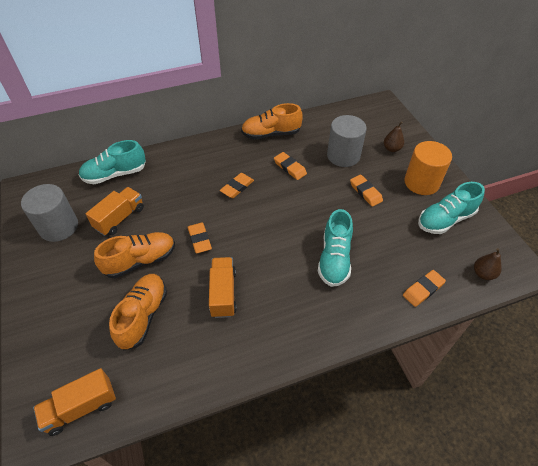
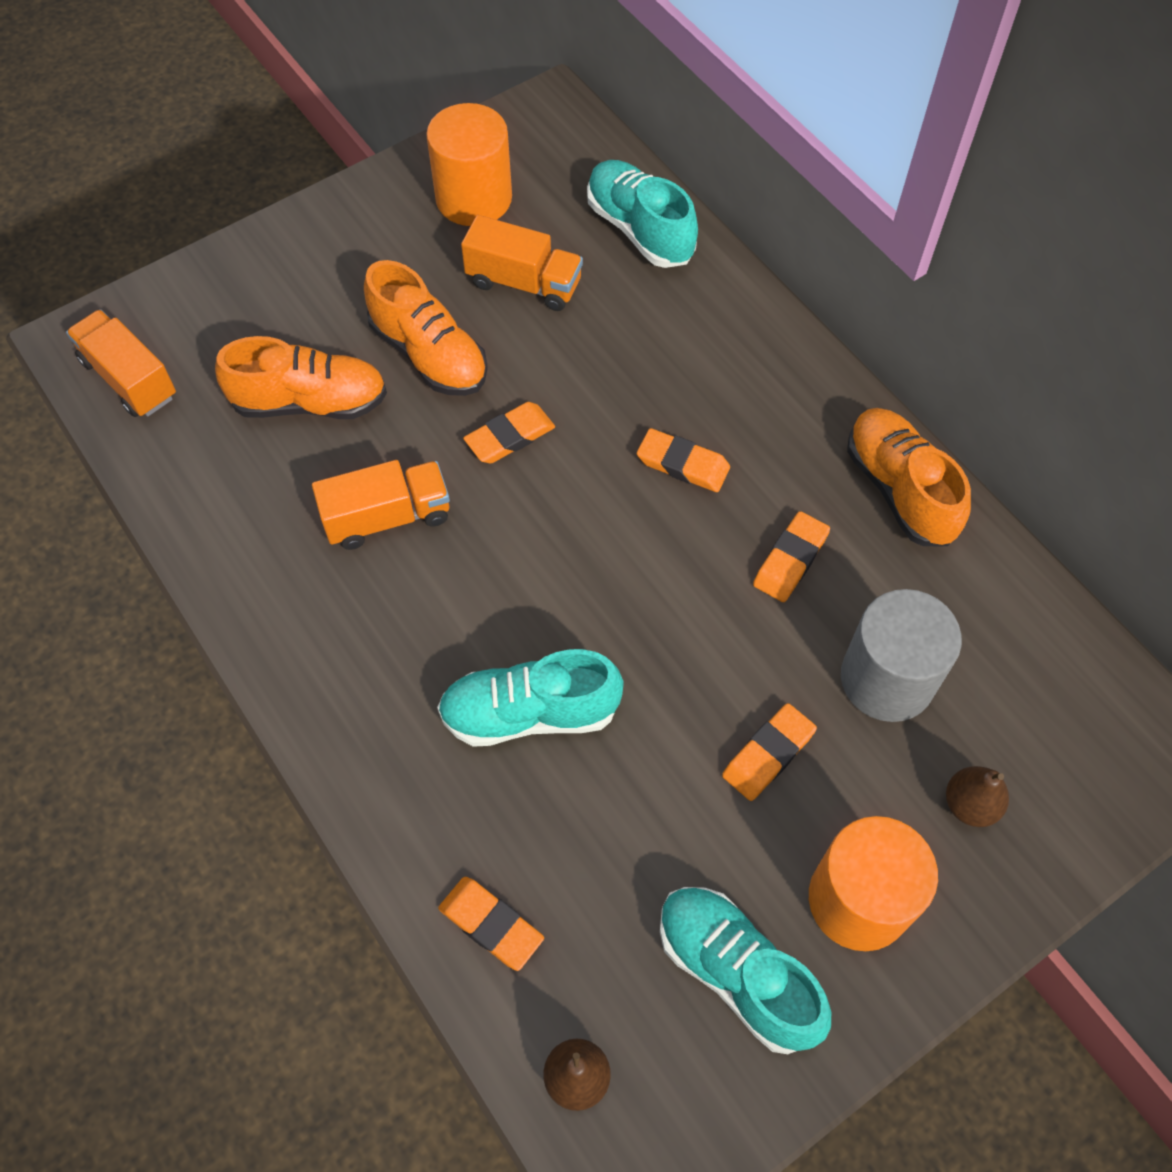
camera: 75 degrees right, 10 degrees up
grey cylinder [21,184,78,242] -> orange cylinder [426,103,512,226]

